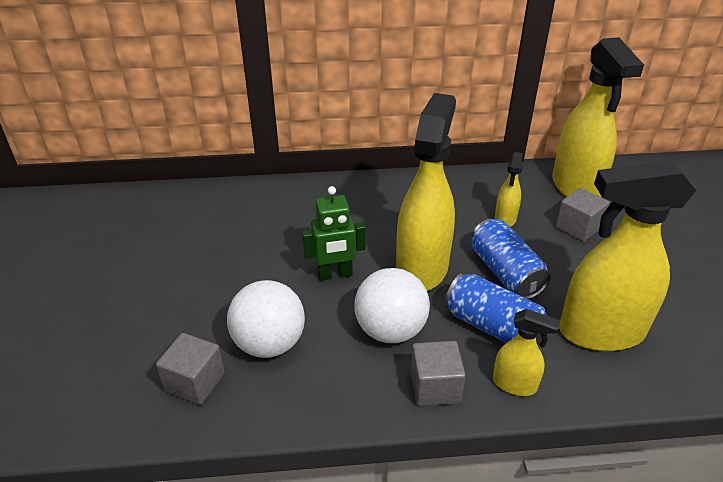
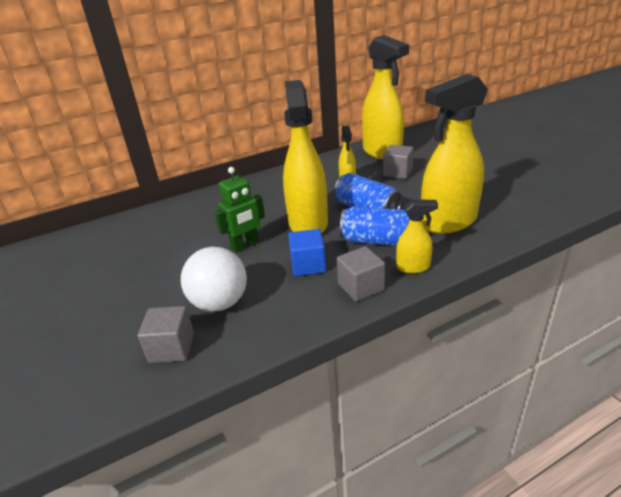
camera: 20 degrees left, 5 degrees down
white ball [354,268,430,343] -> blue cube [288,229,326,276]

